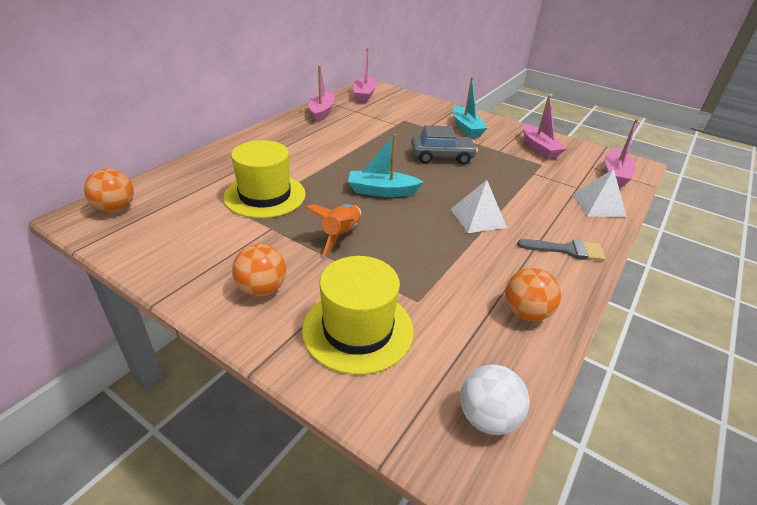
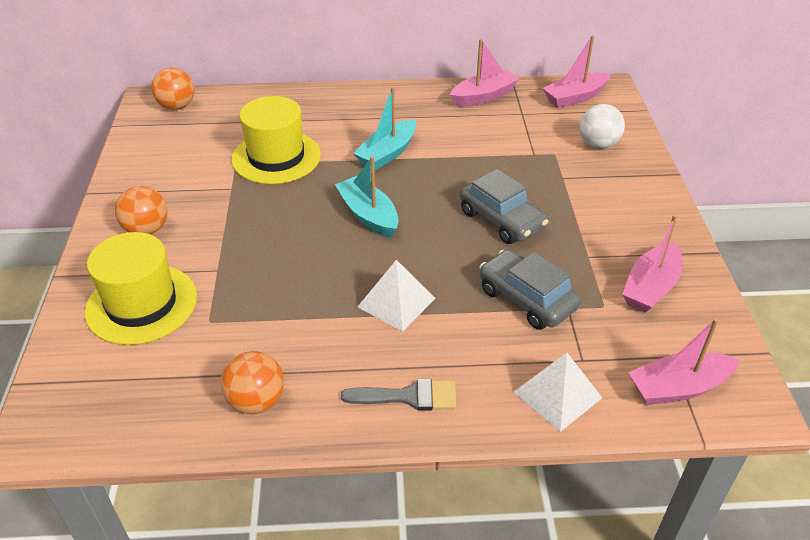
camera: 55 degrees right, 5 degrees up
orange rocket [305,204,361,256] -> none
turquoise boat [453,77,487,138] -> turquoise boat moved to [353,87,416,171]
white ball [460,365,530,435] -> white ball moved to [580,104,625,149]
grey brush [517,239,605,261] -> grey brush turned 60 degrees counterclockwise [341,379,457,411]
none -> grey car [480,249,581,330]

